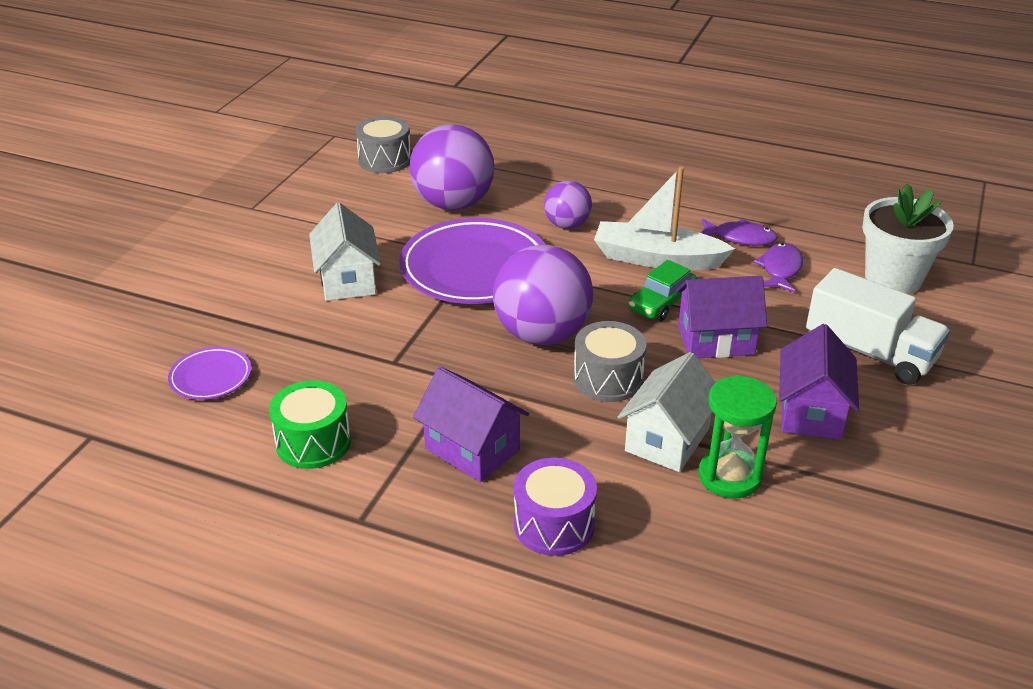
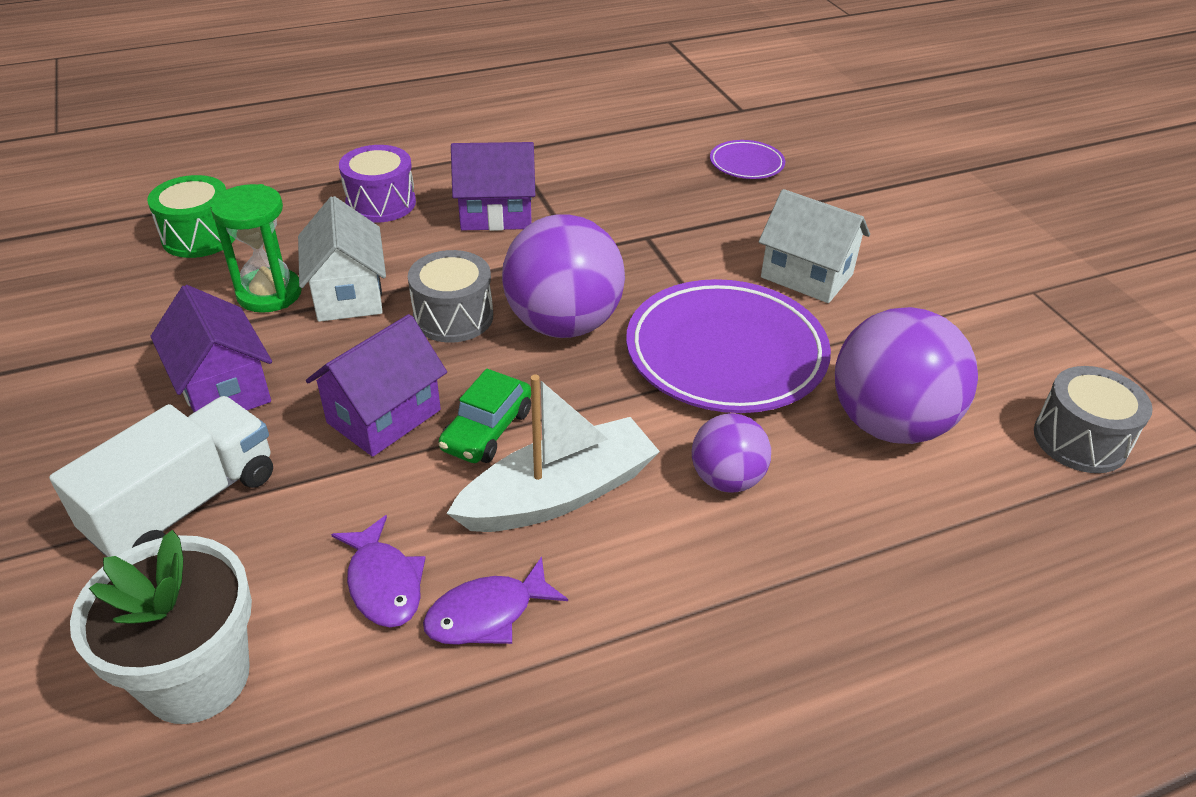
camera: 135 degrees right, 5 degrees up
green drum [269,380,351,469] -> green drum moved to [147,175,235,258]
green car [629,260,697,321] -> green car turned 150 degrees counterclockwise [438,369,531,463]
white truck [806,268,950,385] -> white truck turned 135 degrees clockwise [49,396,273,557]

